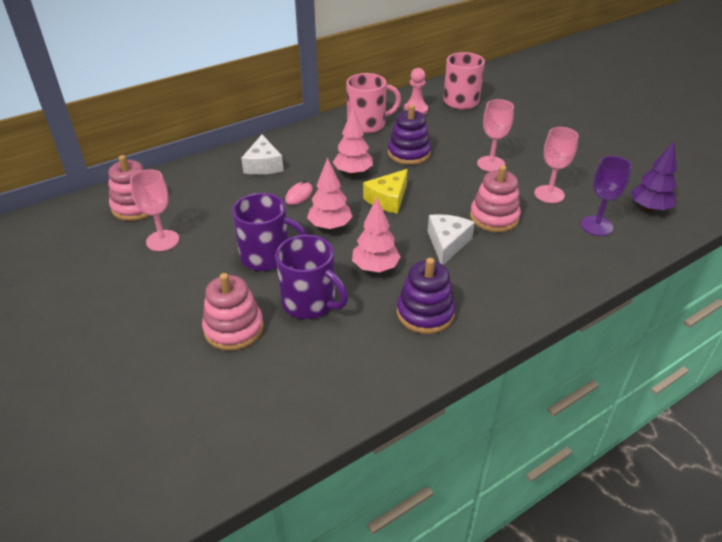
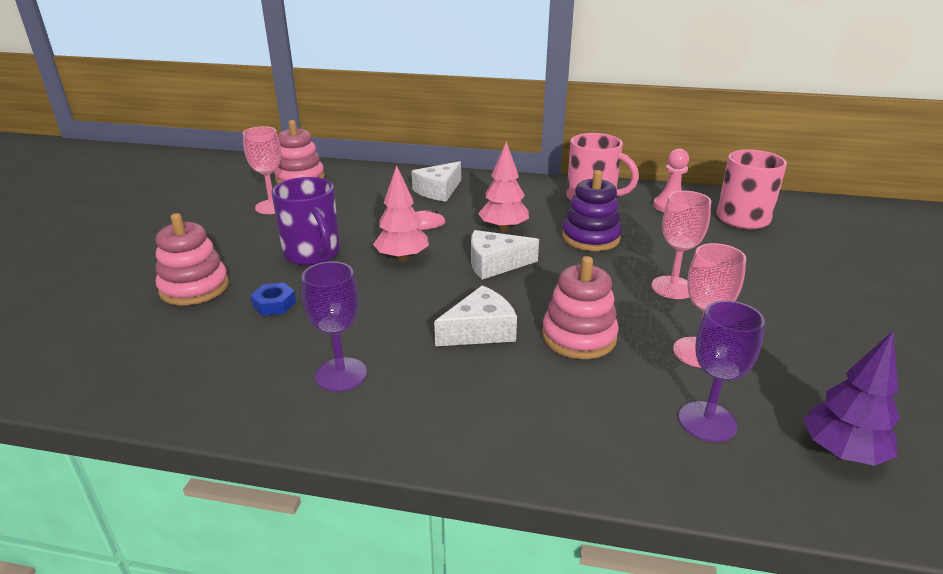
camera: 45 degrees right, 10 degrees down
purple mug [276,235,348,319] -> blue nut [250,283,296,316]
pink tree [352,198,401,272] -> none
yellow cheese [363,169,408,214] -> white cheese [471,230,539,280]
purple stacking toy [397,258,456,334] -> purple goblet [302,261,367,392]

